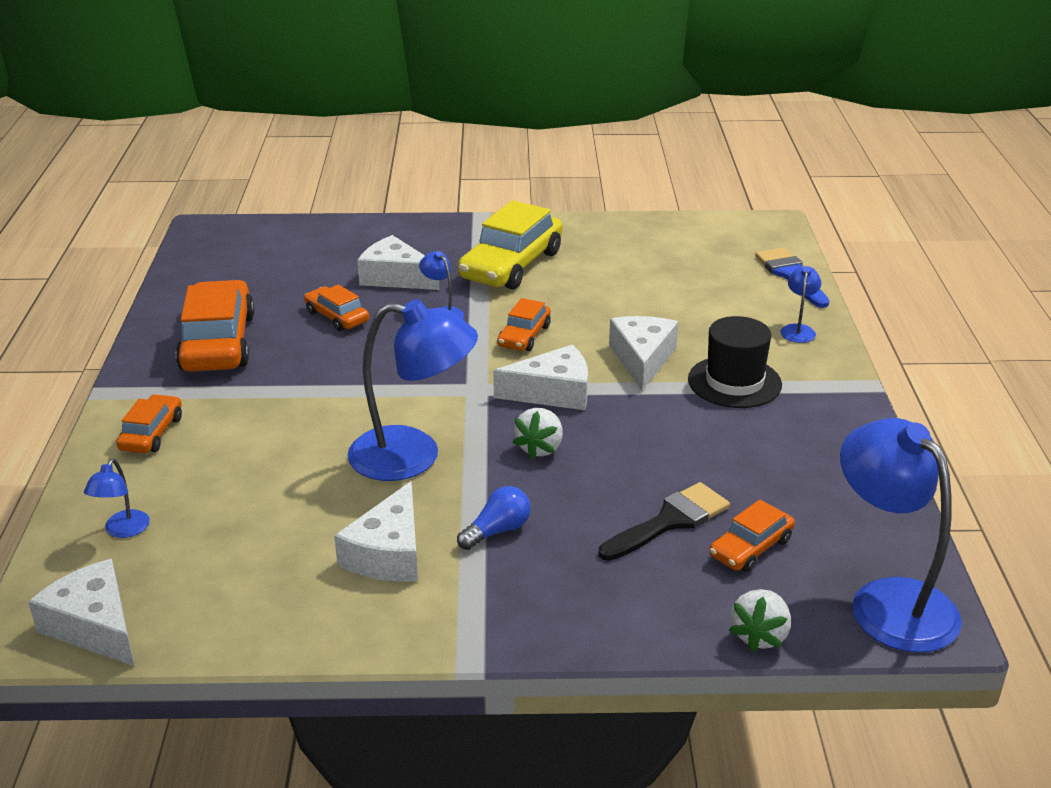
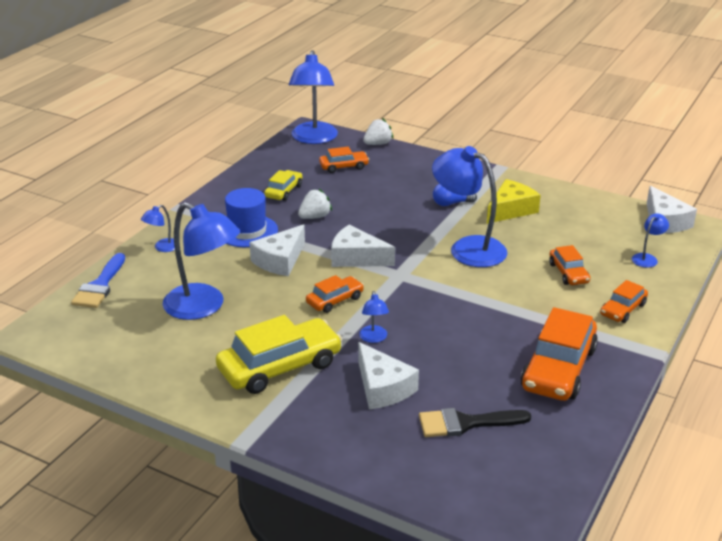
camera: 150 degrees left, 0 degrees up
orange car [304,285,369,331] -> orange car moved to [549,245,591,285]
white cheese [334,481,418,582] -> yellow cheese [487,179,541,224]
white strawberry [513,408,563,460] -> white strawberry moved to [298,189,332,219]
black brush [599,482,730,561] -> black brush moved to [419,408,531,437]
black hat [688,316,782,408] -> blue hat [225,188,278,247]
none -> blue lamp [162,202,240,320]
none -> yellow car [264,170,303,201]

